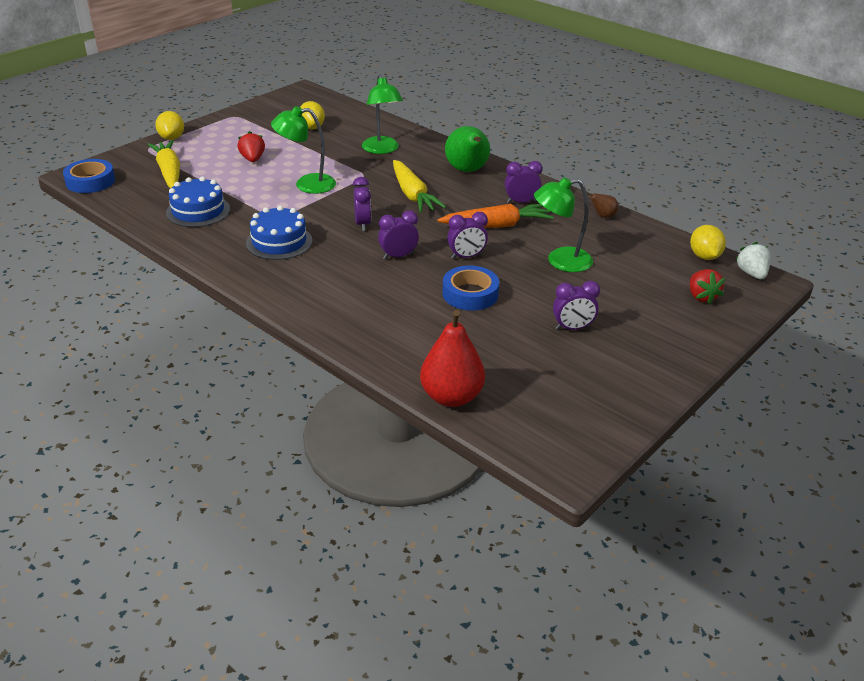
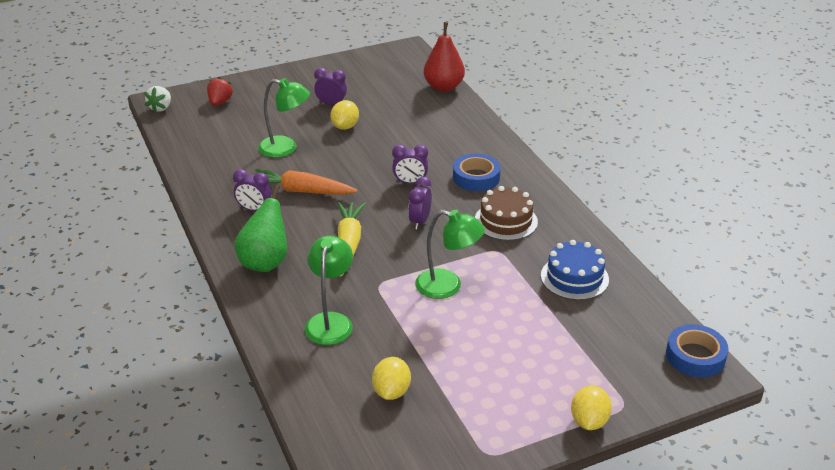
camera: 155 degrees left, 0 degrees up
yellow carrot [147,140,180,188] -> none
red strawberry [237,131,265,162] -> none
blue cake [246,205,312,260] -> brown cake [475,186,538,241]
blue tape [442,266,499,311] -> blue tape moved to [453,154,501,191]
purple clock [447,212,488,259] -> none
brown pear [587,193,618,218] -> none
yellow lemon [690,225,726,260] -> yellow lemon moved to [330,100,359,130]

